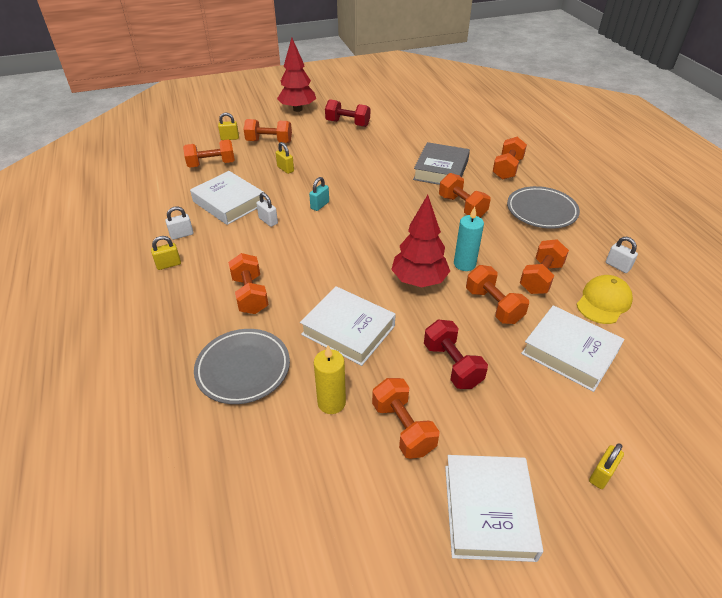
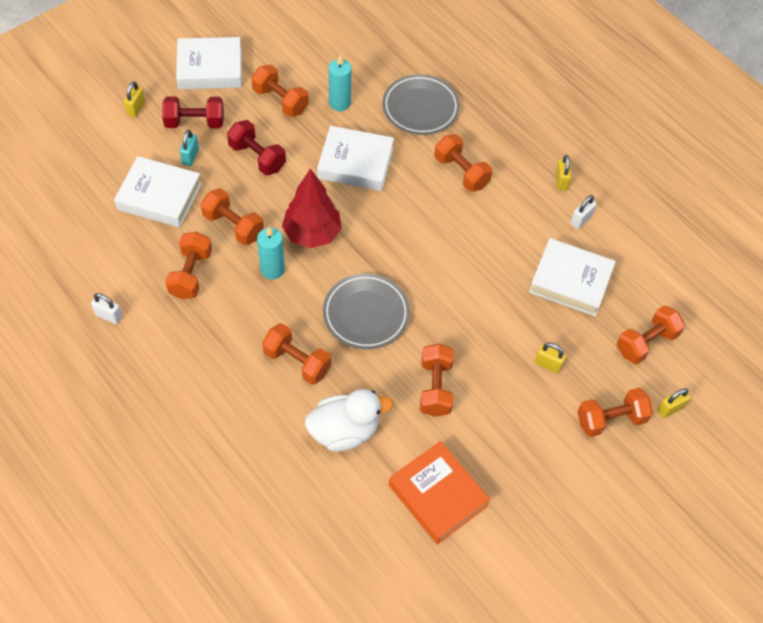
camera: 155 degrees right, 15 degrees up
yellow padlock [151,236,181,270] -> yellow padlock turned 45 degrees counterclockwise [555,155,571,191]
white padlock [256,192,278,227] -> none
red tree [277,38,316,112] -> none
turquoise padlock [309,177,329,211] -> turquoise padlock moved to [180,130,199,166]
yellow candle [314,346,346,414] -> turquoise candle [329,55,352,111]
red dumbbell [325,99,370,127] -> red dumbbell moved to [162,97,224,128]
grey book [413,142,470,185] -> white duck [305,389,393,451]
white book [445,455,543,562] -> white book turned 75 degrees counterclockwise [176,37,242,89]
orange dumbbell [493,137,527,180] -> orange dumbbell moved to [420,343,454,417]
grey plate [507,186,580,229] -> grey plate moved to [323,274,410,349]
yellow cap [576,275,633,324] -> none
none -> orange book [389,441,490,544]

